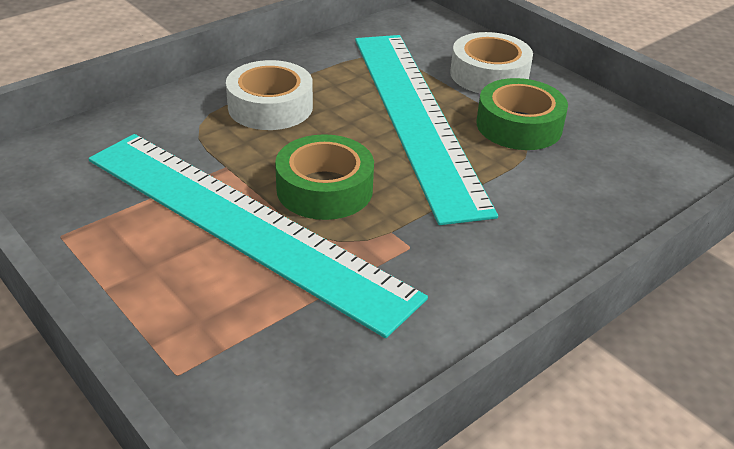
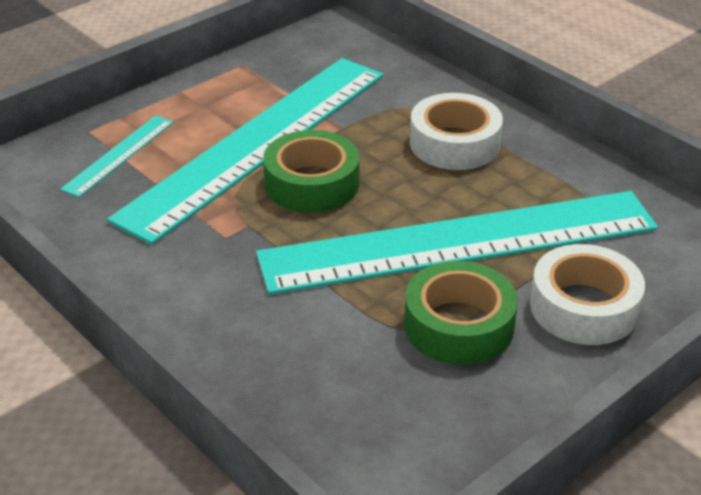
camera: 90 degrees right, 0 degrees up
none -> turquoise ruler [60,115,174,197]

